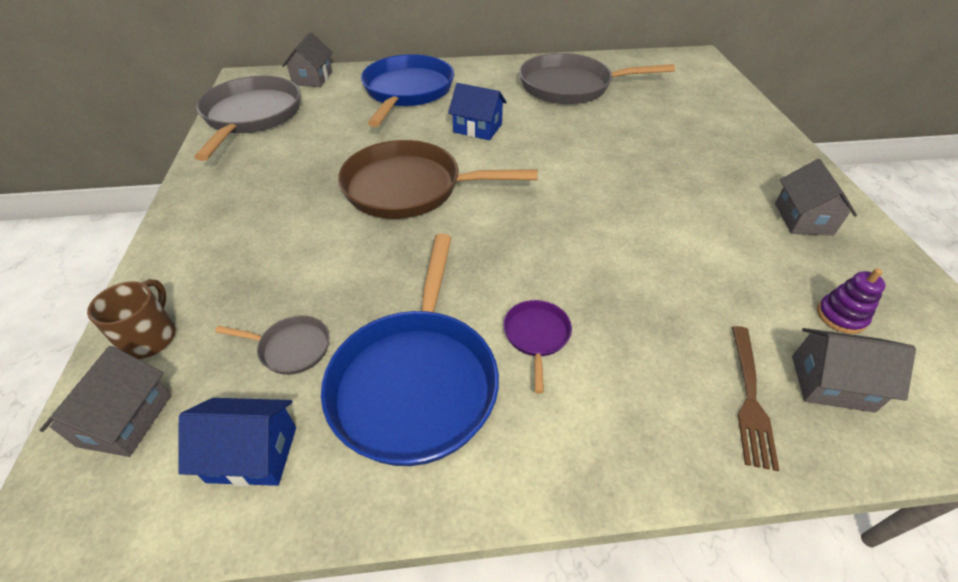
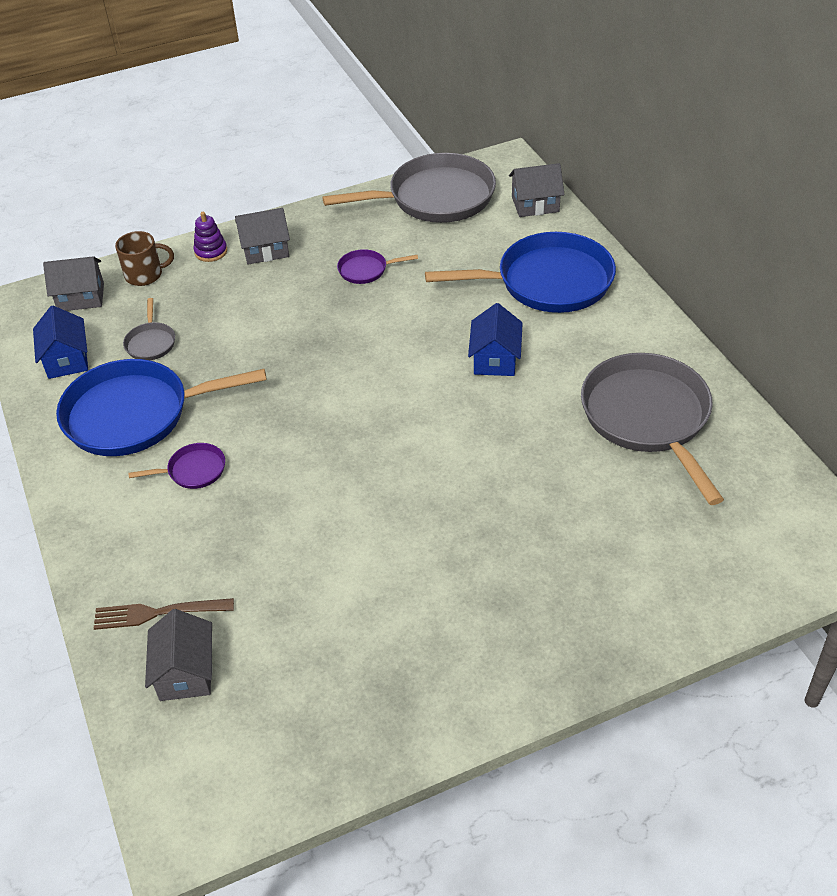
camera: 75 degrees right, 0 degrees up
brown pan [338,140,538,219] -> none
grey house [775,159,857,236] -> grey house moved to [235,208,290,264]
purple stacking toy [817,268,886,334] -> purple stacking toy moved to [194,212,227,262]
none -> purple pan [337,249,418,284]

